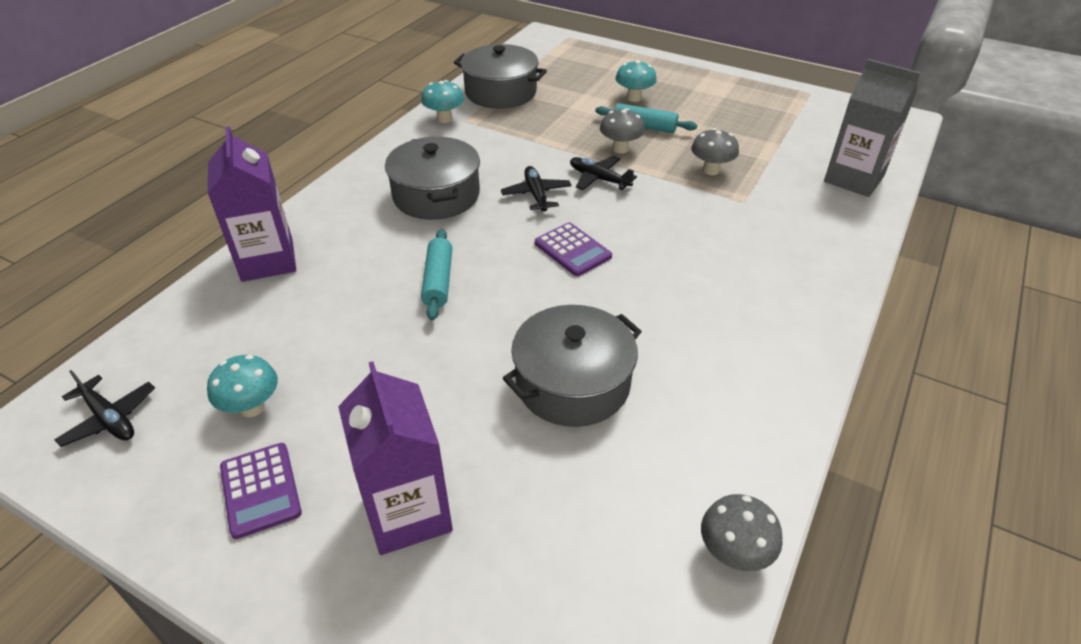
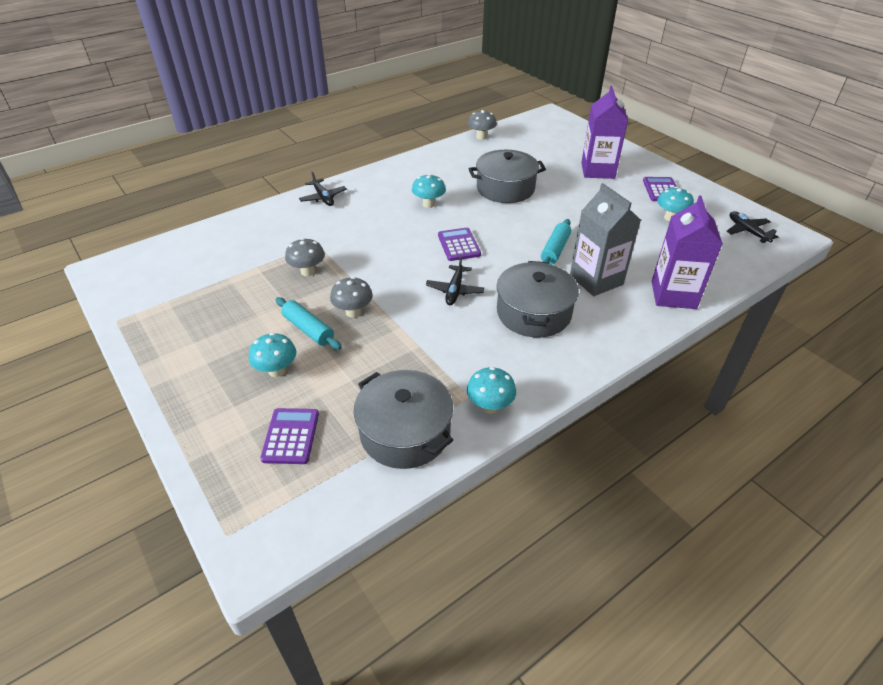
camera: 155 degrees left, 0 degrees up
black plane [570,156,637,190] -> black plane moved to [299,171,347,206]
grey carton [824,59,921,197] -> grey carton moved to [570,183,641,296]
none -> purple calculator [260,408,319,464]
none -> turquoise mushroom [412,174,446,208]

